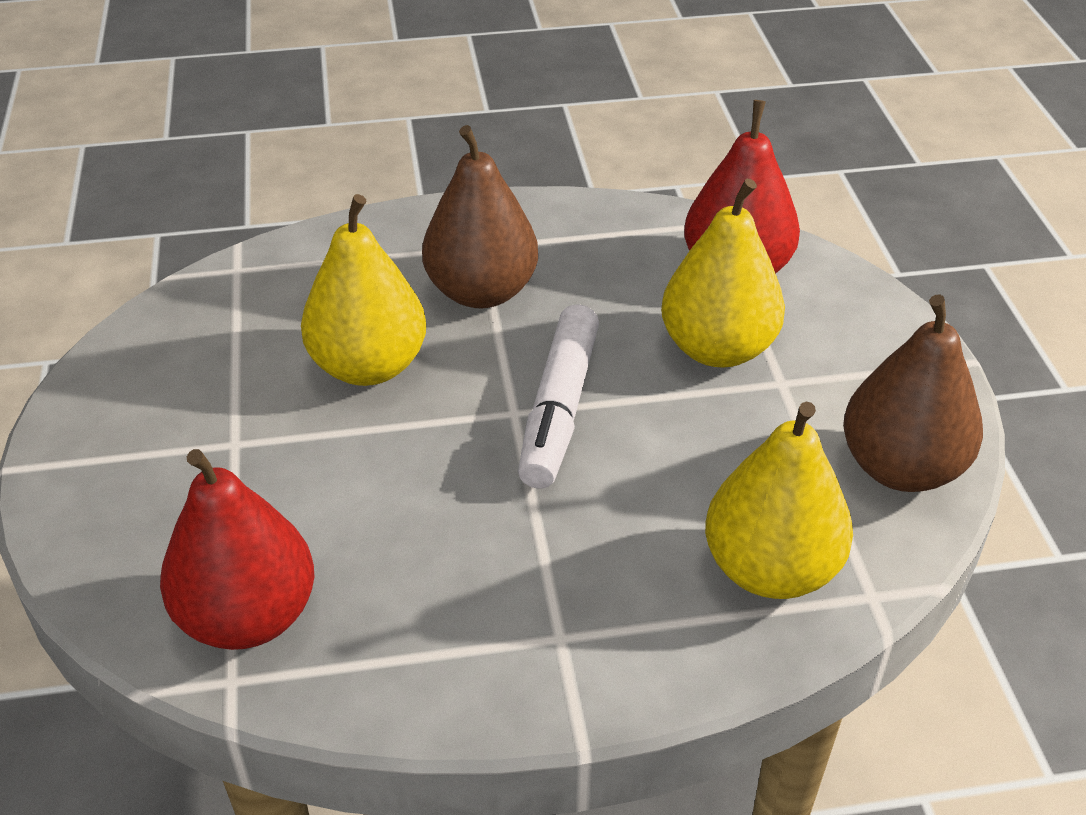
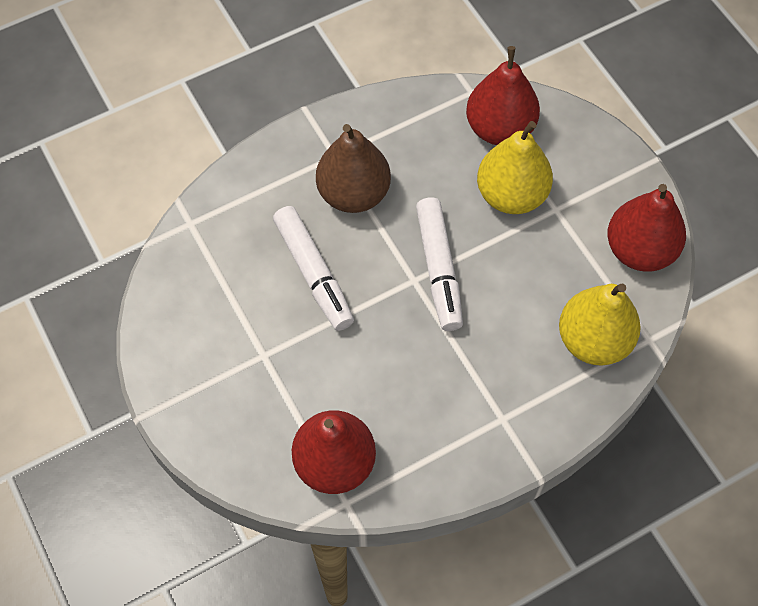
camera: 20 degrees left, 20 degrees up
yellow pear [301,194,426,386] -> white marker [273,206,354,331]
brown pear [843,295,983,492] -> red pear [607,184,686,272]

